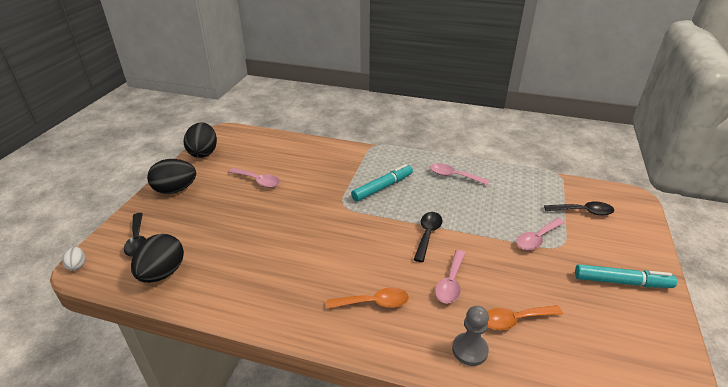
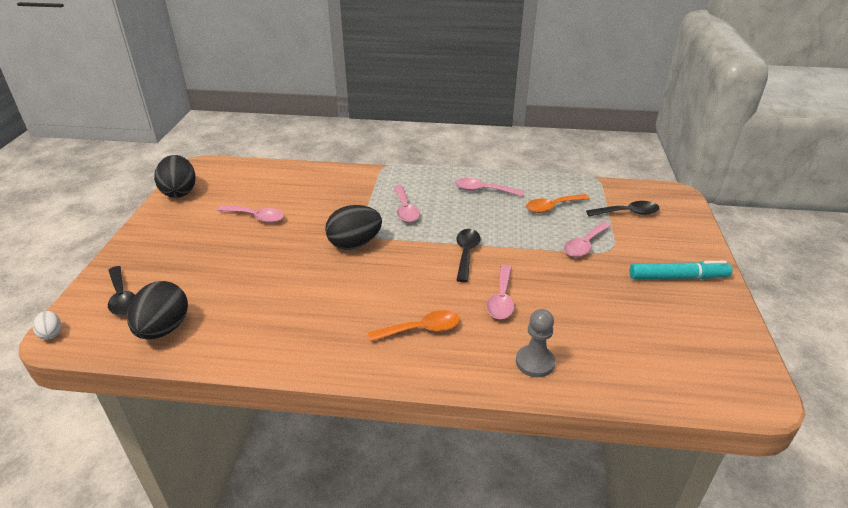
camera: 10 degrees left, 0 degrees up
black egg [147,159,196,194] -> black egg moved to [325,205,382,250]
turquoise marker [351,164,413,202] -> pink spoon [394,185,420,222]
orange spoon [487,305,563,330] -> orange spoon moved to [526,194,590,213]

